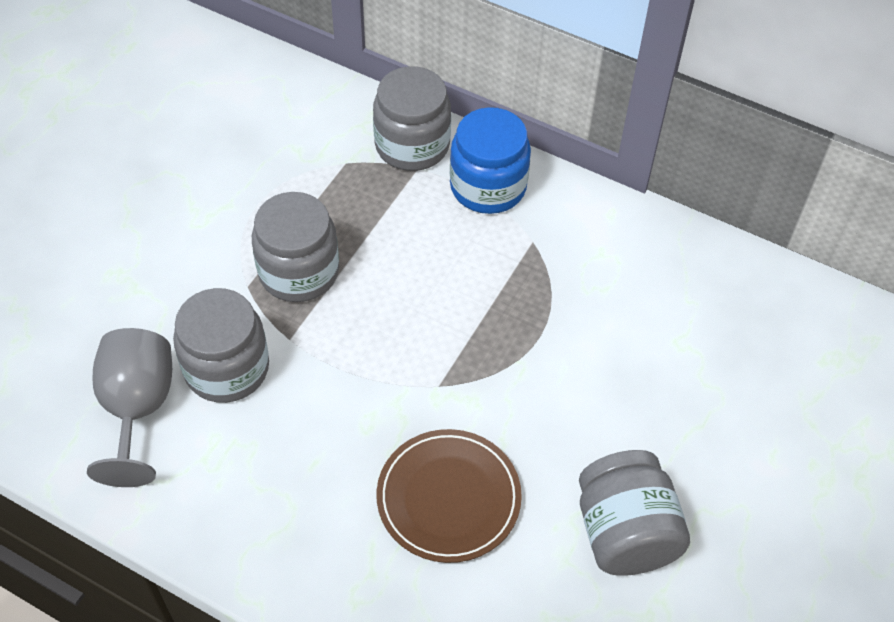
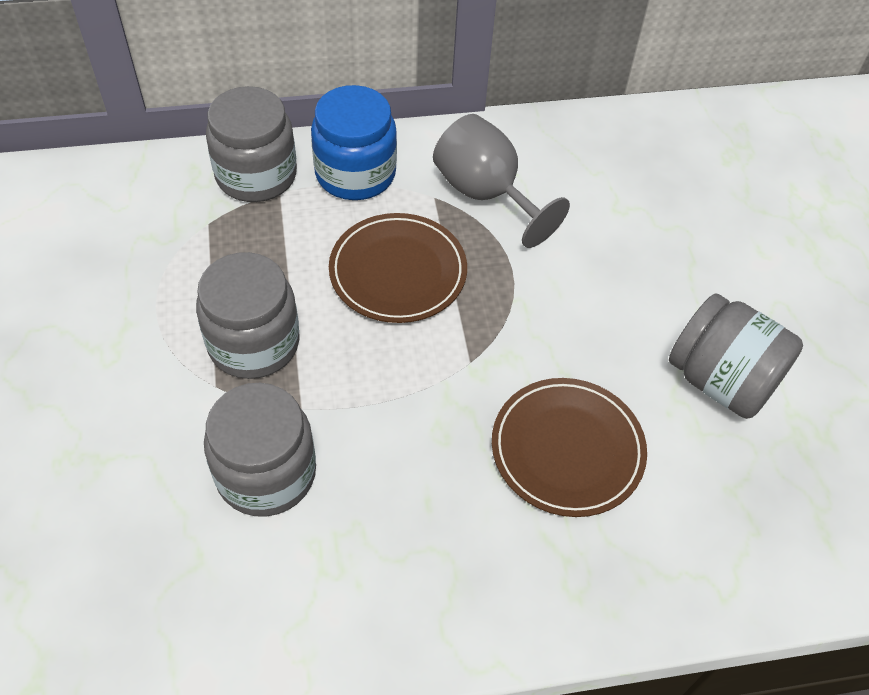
camera: 40 degrees left, 0 degrees up
grey goblet [87,328,172,487] -> grey goblet moved to [433,114,570,248]
none -> brown plate [329,213,467,323]

